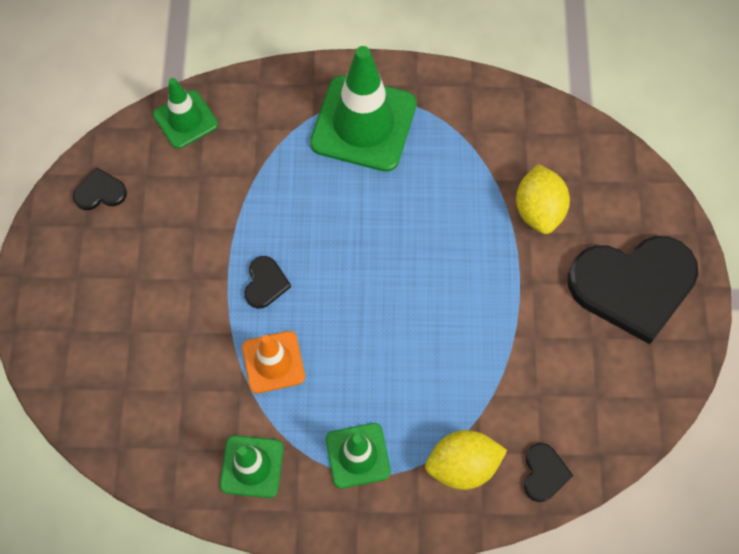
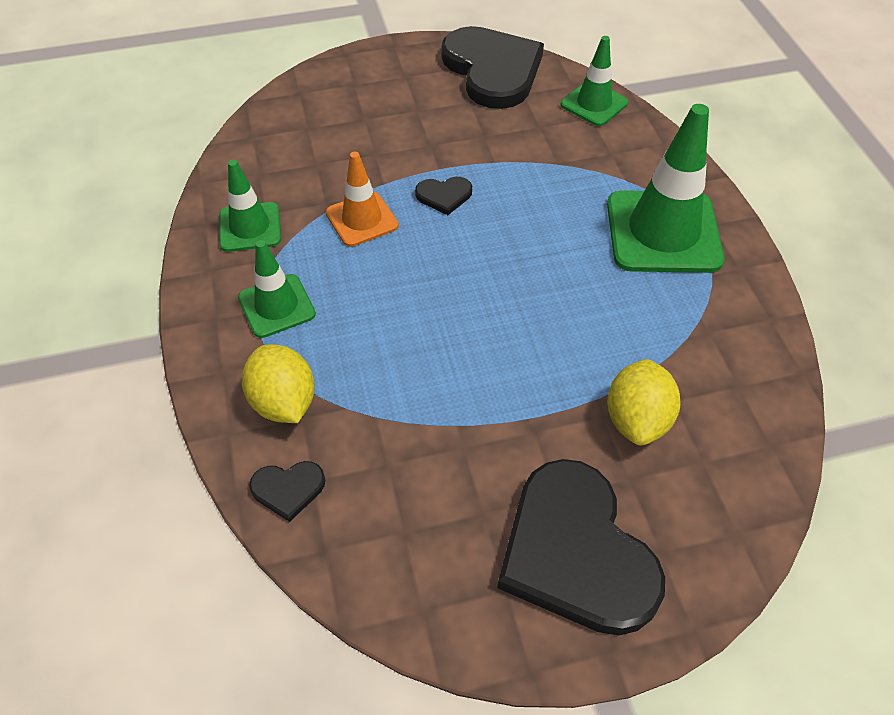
camera: 75 degrees right, 15 degrees down
black heart [73,168,127,210] -> black heart [441,26,544,109], size x2.37
yellow lemon [516,164,570,234] -> yellow lemon turned 60 degrees counterclockwise [607,359,681,446]

